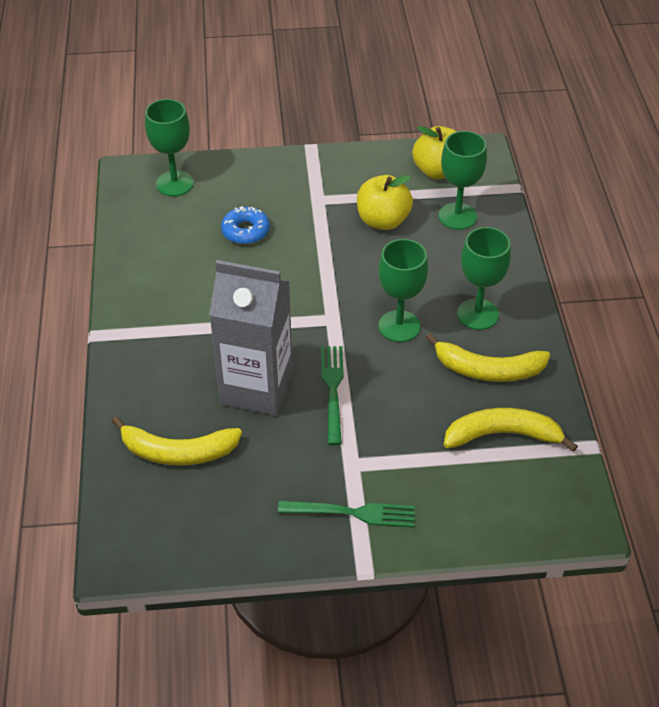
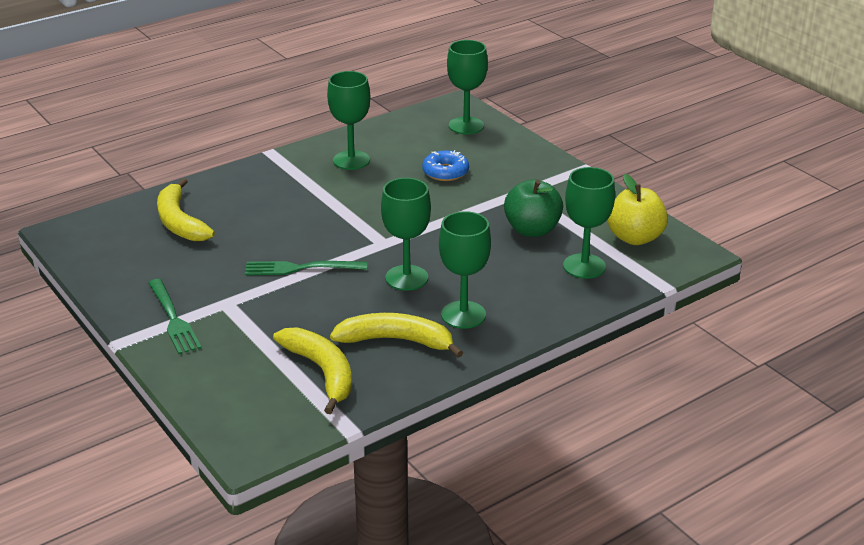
camera: 60 degrees right, 15 degrees down
grey carton [209,260,293,416] -> none
green fork [321,346,344,445] -> green fork turned 150 degrees counterclockwise [245,261,367,275]
yellow apple [357,175,413,230] -> green apple [504,179,563,237]
yellow banana [426,333,550,382] -> yellow banana turned 120 degrees clockwise [330,313,463,358]
none -> green goblet [327,71,371,170]

